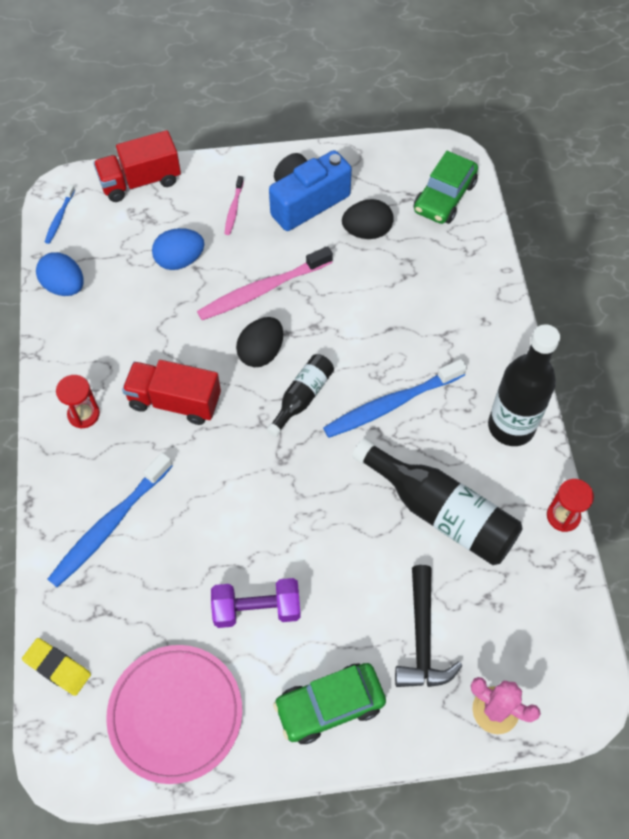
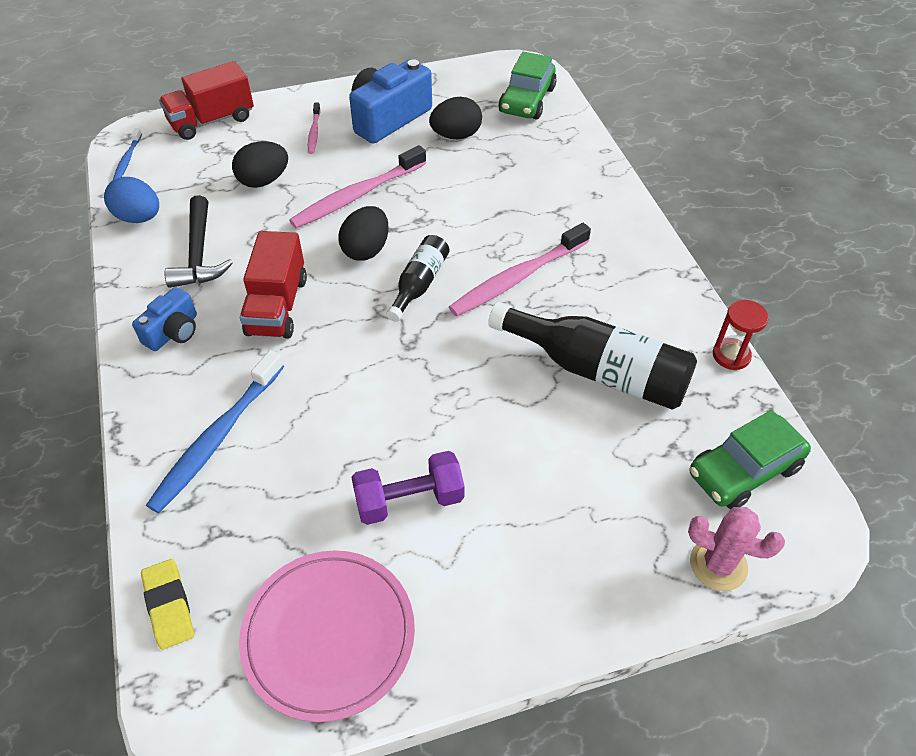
camera: 10 degrees left, 10 degrees down
yellow eraser [22,638,91,696] -> yellow eraser turned 45 degrees clockwise [141,559,194,650]
red hourglass [56,375,100,429] -> blue camera [132,287,197,351]
red truck [122,360,221,425] -> red truck turned 90 degrees counterclockwise [240,231,307,339]
blue egg [152,228,204,270] -> black egg [232,141,288,188]
green car [273,663,386,744] -> green car moved to [690,410,811,509]
blue toothbrush [323,359,467,438] -> pink toothbrush [449,223,591,316]
black hammer [395,565,462,687] -> black hammer moved to [164,195,233,288]
black bottle [488,324,560,446] -> none

